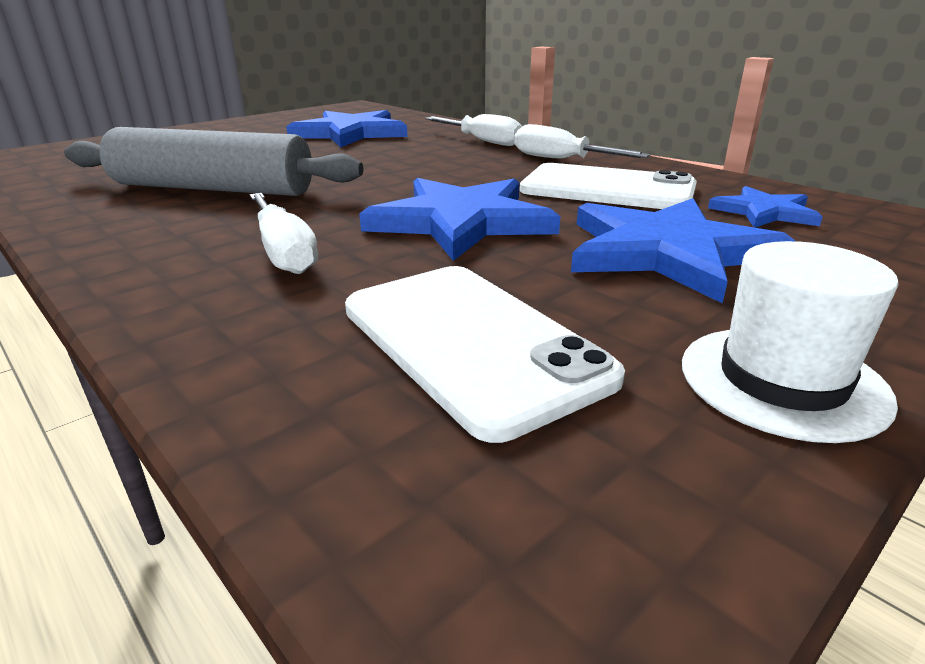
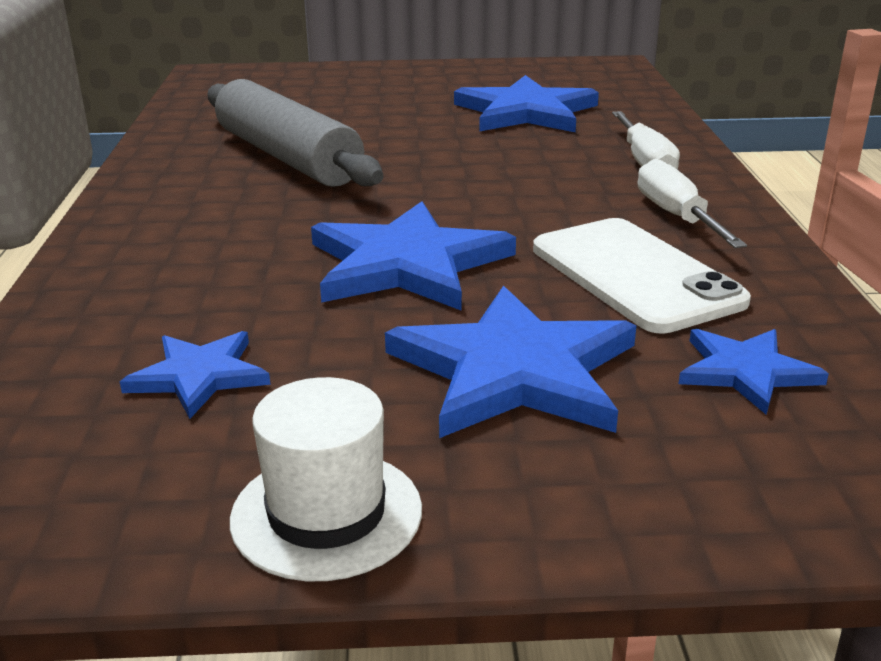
camera: 40 degrees right, 0 degrees up
white screwdriver [250,193,318,274] -> none
white phone [345,266,625,443] -> blue star [120,331,271,419]

